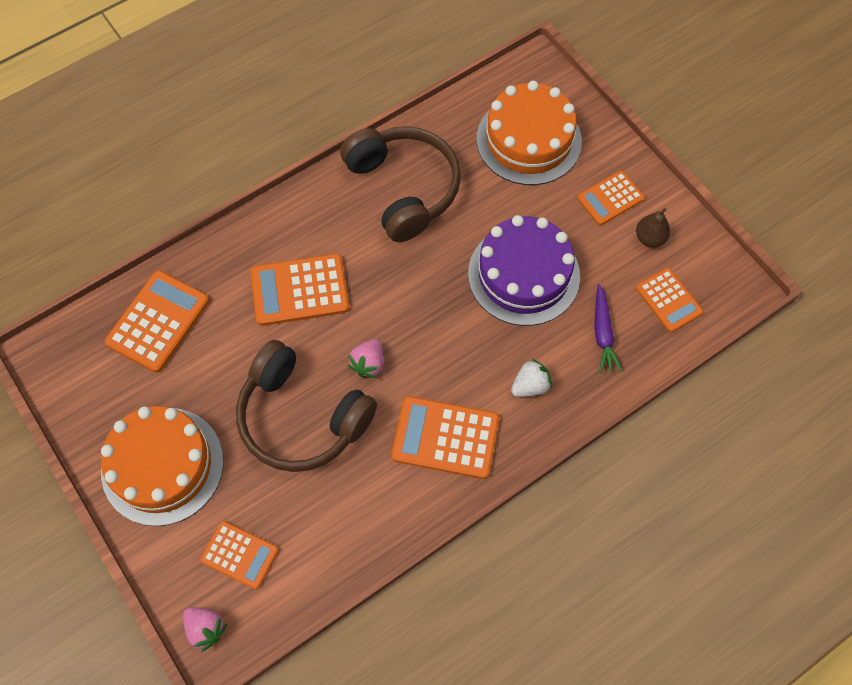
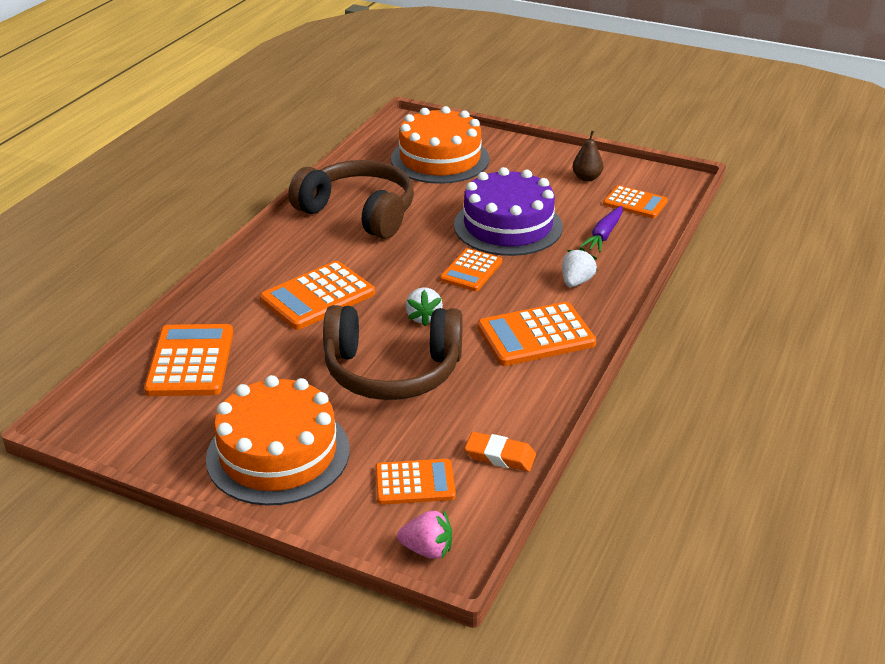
camera: 30 degrees left, 30 degrees down
pink strawberry [348,339,383,378] -> white strawberry [406,287,443,326]
orange calculator [577,171,645,226] -> orange calculator moved to [440,248,502,291]
purple carrot [594,284,622,373] -> purple carrot turned 60 degrees clockwise [579,206,623,253]
none -> orange eraser [465,432,536,471]

